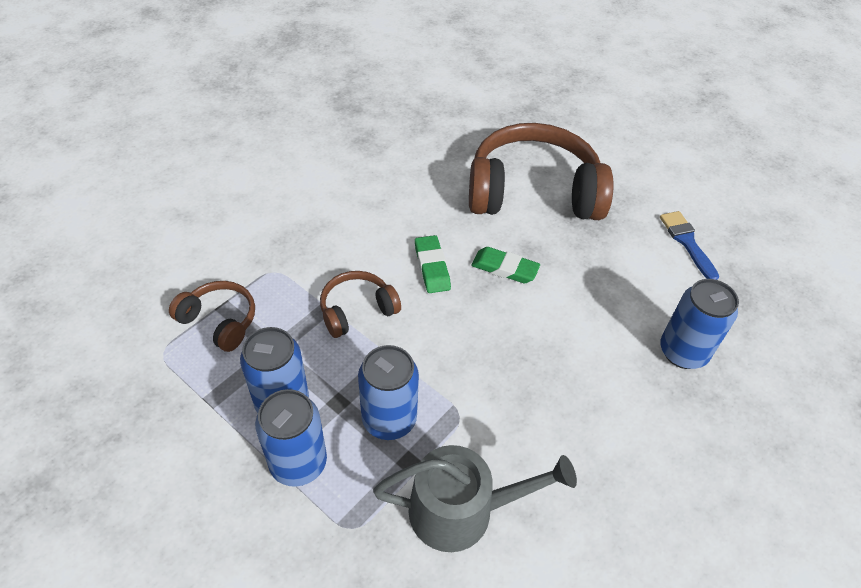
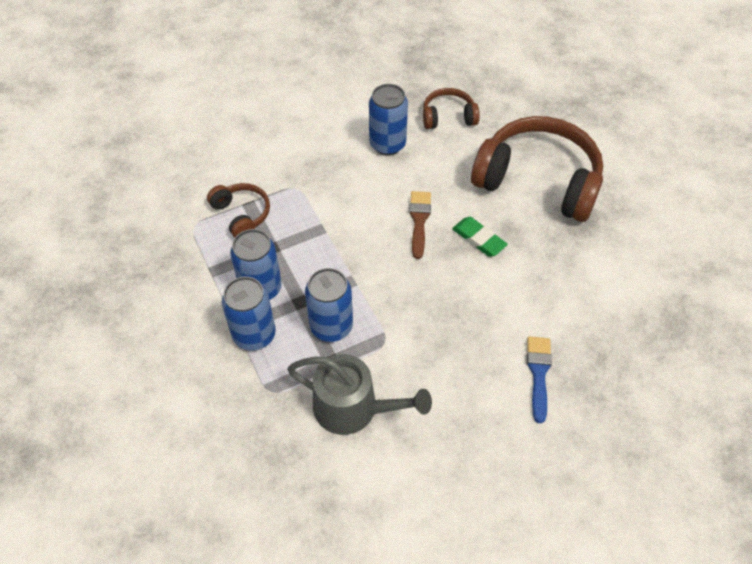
camera: 25 degrees right, 5 degrees up
brown headphones [320,271,401,338] -> brown headphones moved to [423,88,480,129]
green eraser [415,235,451,293] -> brown brush [409,191,431,259]
blue brush [660,211,719,280] -> blue brush moved to [527,336,552,423]
blue can [660,279,739,369] -> blue can moved to [369,84,408,155]

